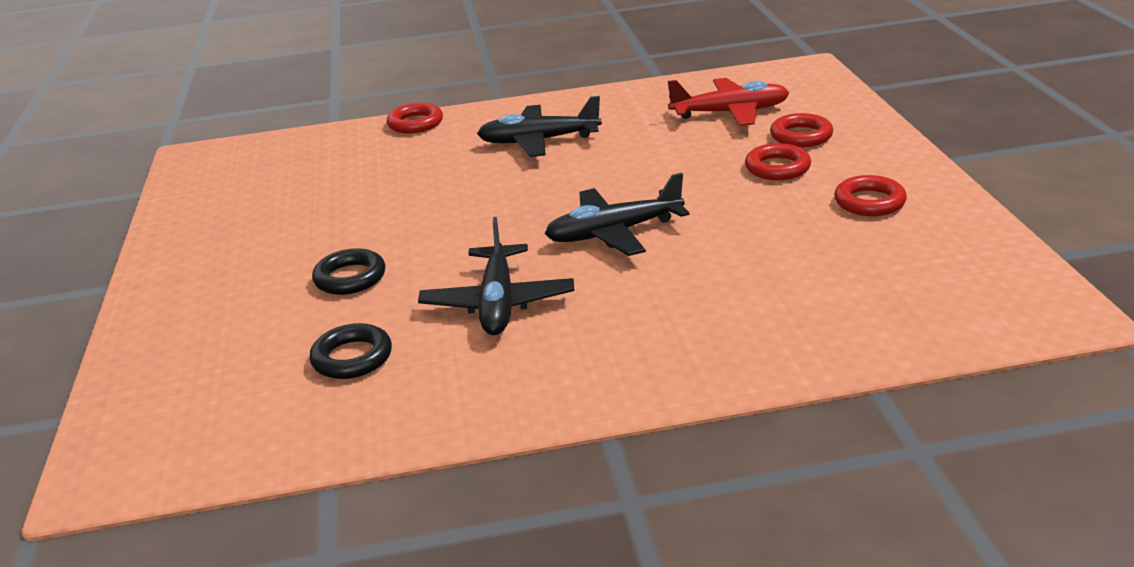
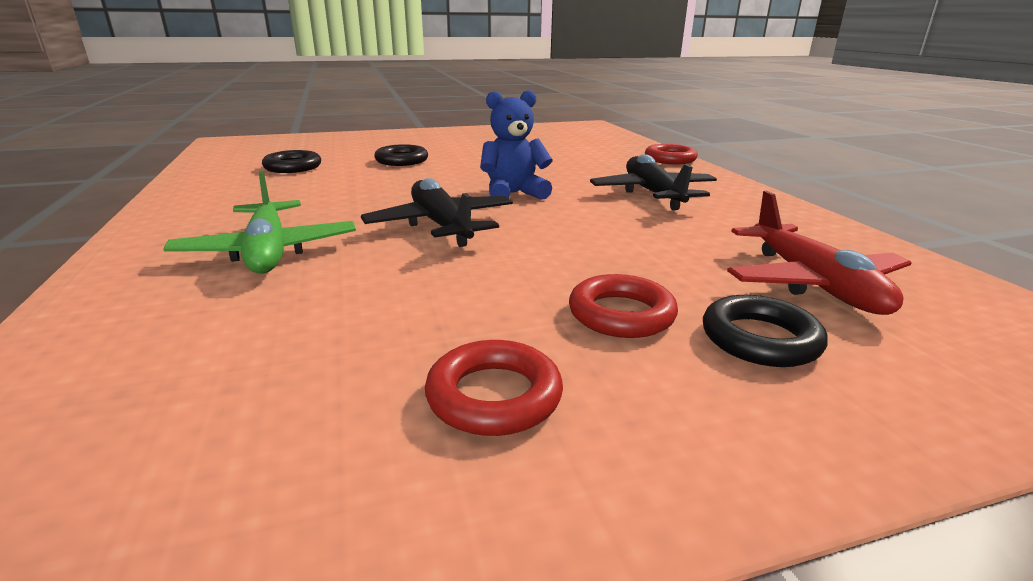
camera: 80 degrees right, 5 degrees down
black plane [418,217,574,335] -> none
red ring [770,113,833,147] -> black ring [703,295,828,367]
none -> green plane [163,170,356,274]
none -> blue teddy bear [480,90,553,200]

